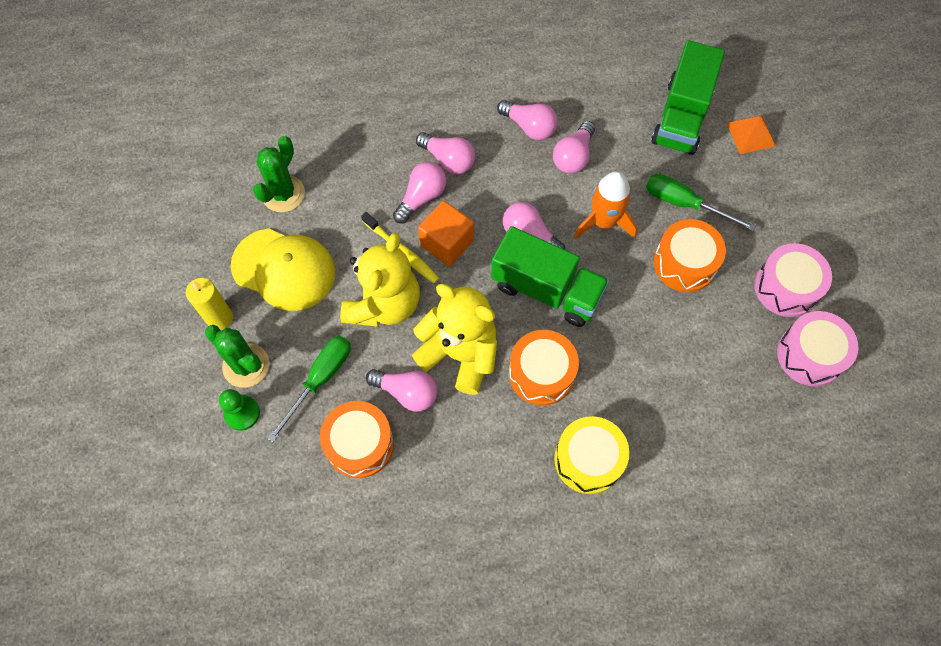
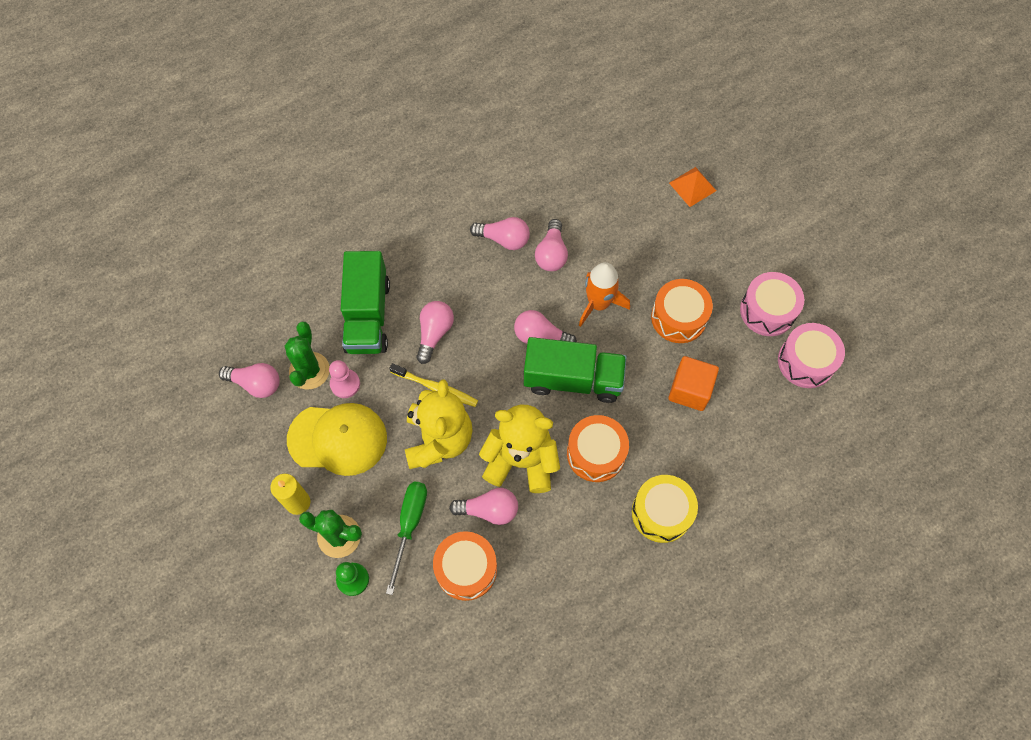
camera: 20 degrees left, 0 degrees up
pink light bulb [416,132,475,174] -> pink light bulb moved to [219,363,280,398]
orange cube [418,201,474,266] -> orange cube moved to [668,356,719,411]
green screwdriver [646,174,756,231] -> none
green truck [652,40,725,155] -> green truck moved to [341,251,390,354]
none -> pink pawn [329,360,360,398]

